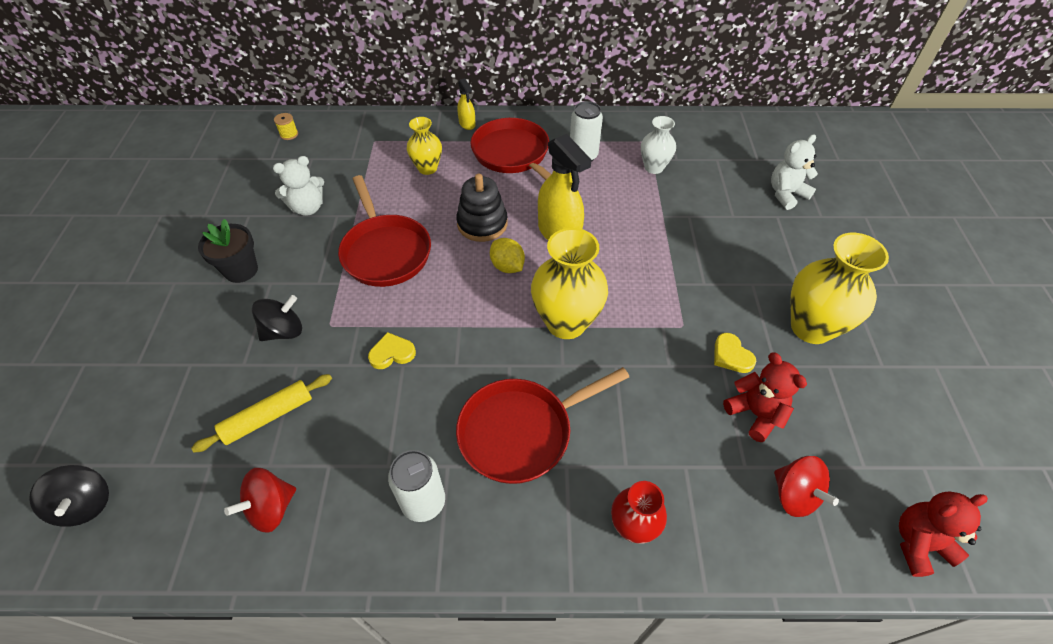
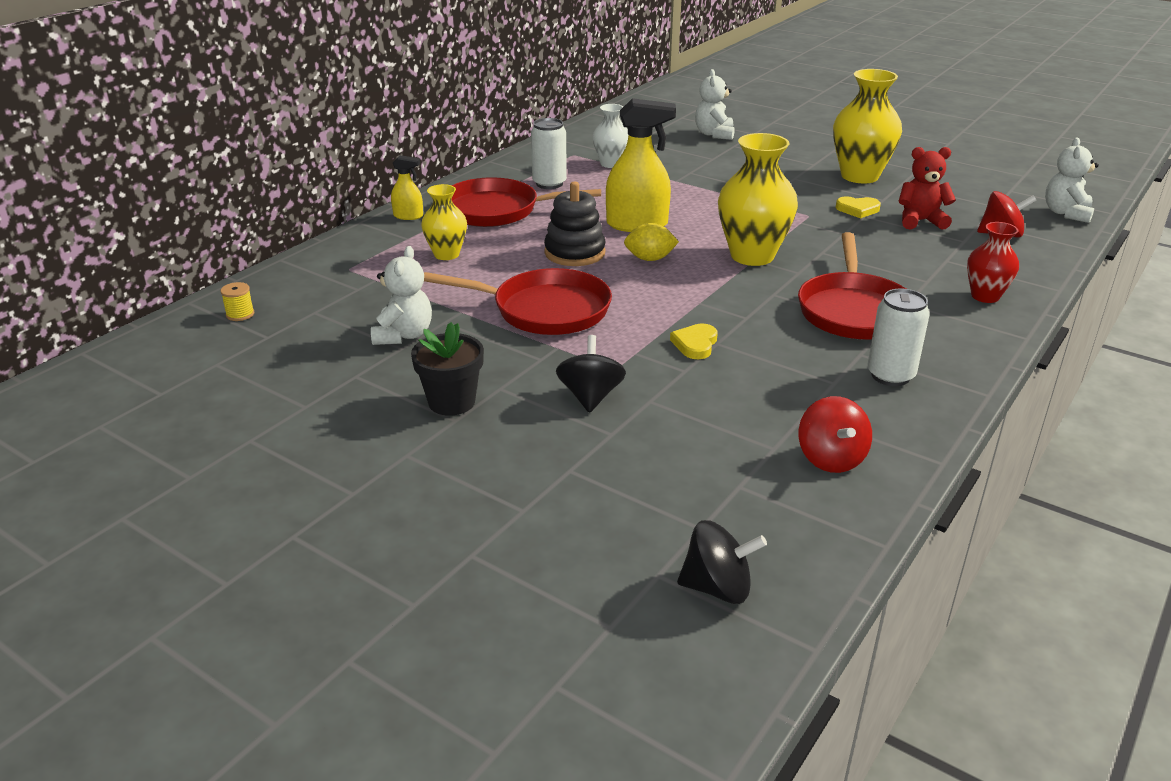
camera: 55 degrees left, 20 degrees down
yellow rolling pin [191,374,332,453] -> none
red teddy bear [899,491,988,577] -> white teddy bear [1045,138,1099,223]

